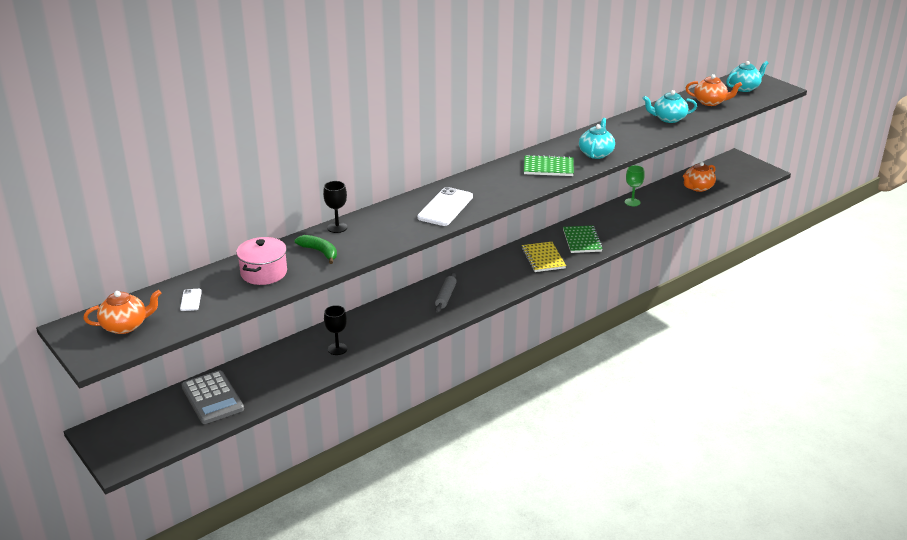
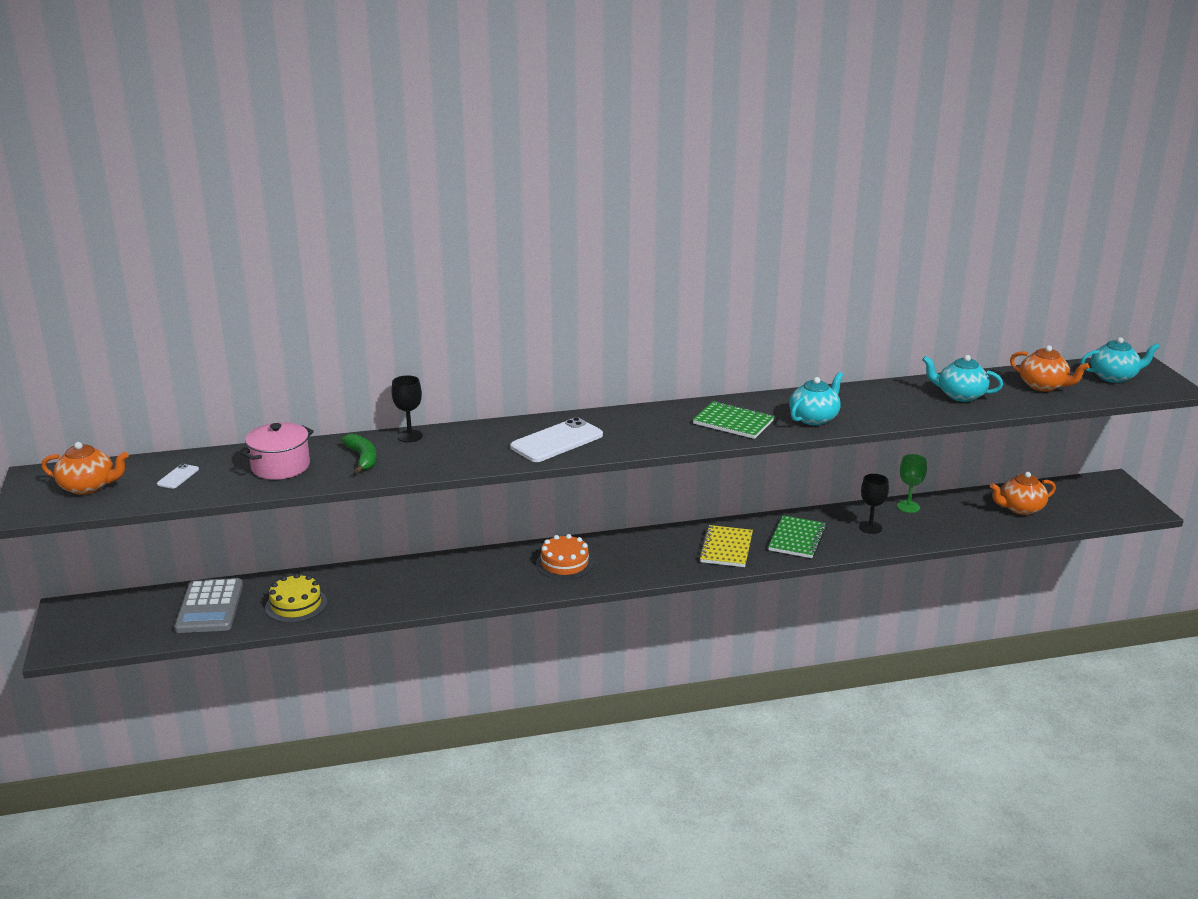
camera: 25 degrees right, 5 degrees down
black goblet [324,305,347,355] -> black goblet moved to [859,474,889,534]
grey rolling pin [435,272,457,313] -> orange cake [536,534,594,580]
none -> yellow cake [265,573,327,623]

